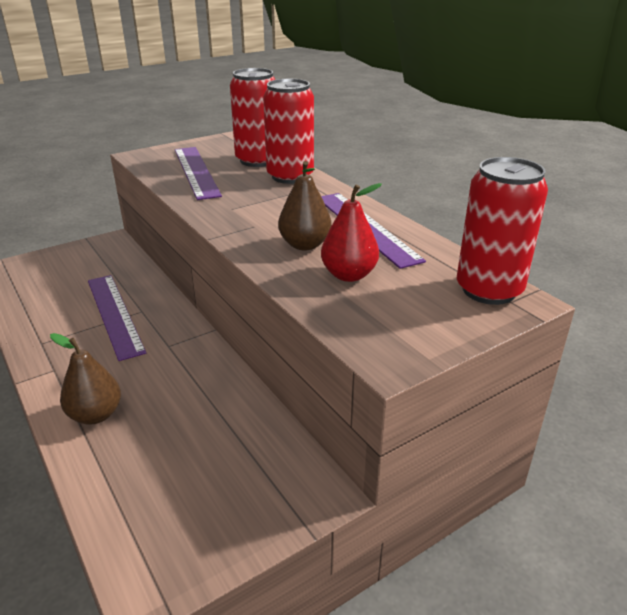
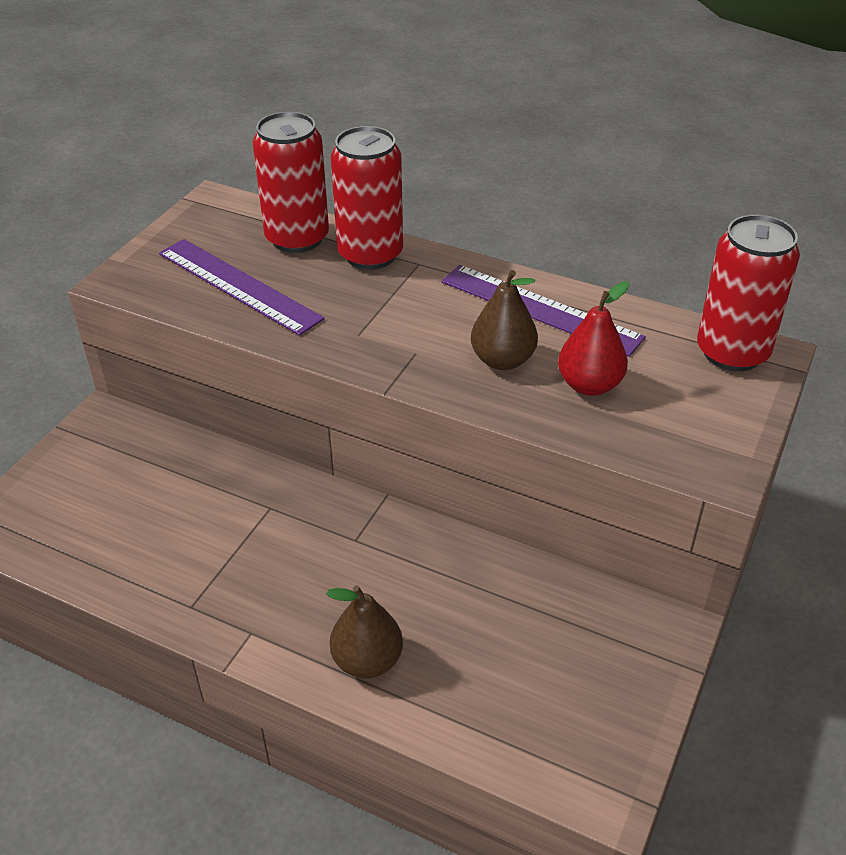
camera: 30 degrees left, 10 degrees up
purple ruler [88,275,146,361] -> none

